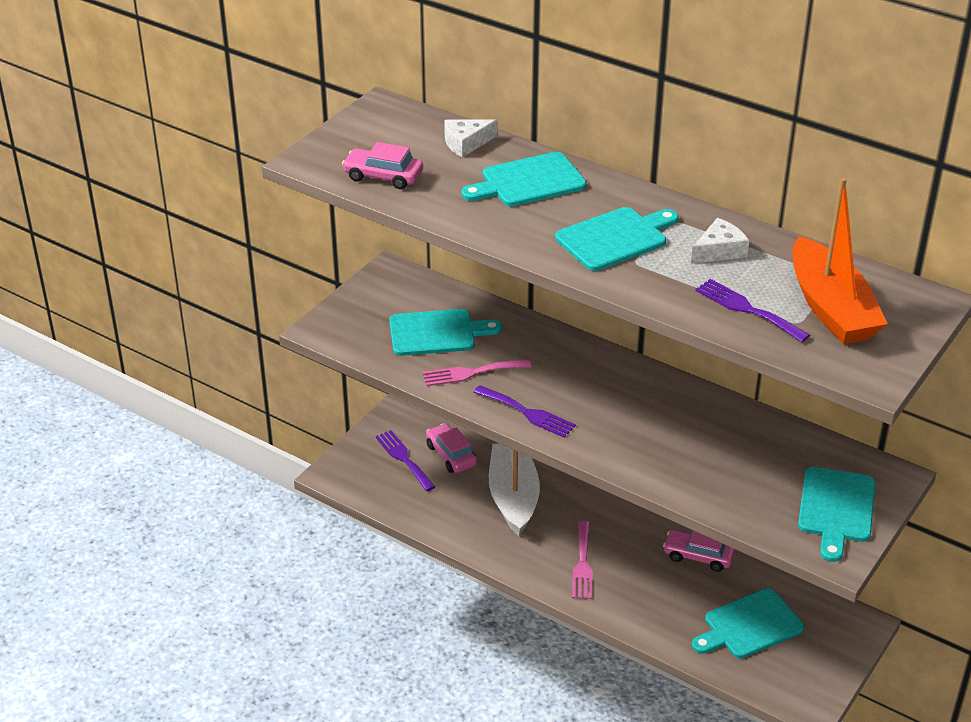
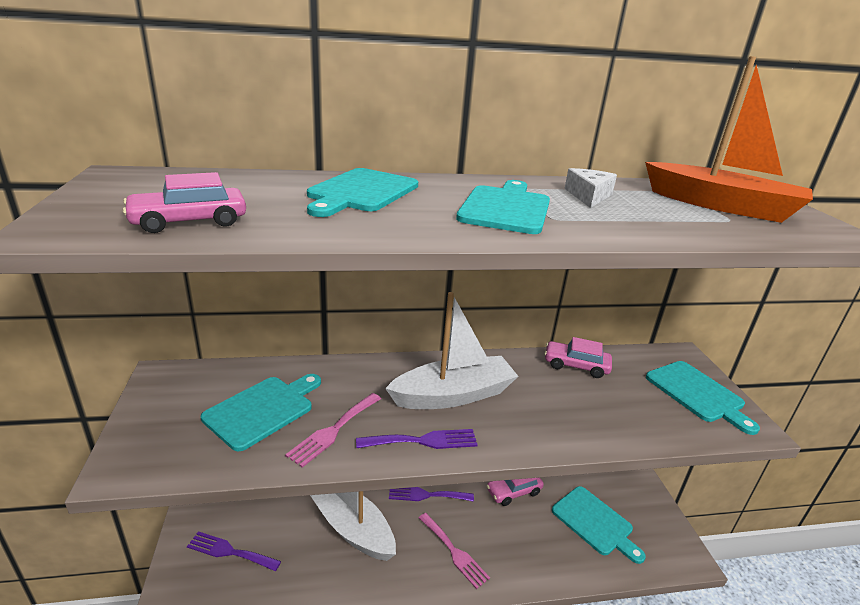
camera: 45 degrees left, 10 degrees down
pink car [426,423,477,473] -> pink car moved to [544,337,612,378]
white cheese [444,119,497,158] -> none
turquoise cutting board [692,588,804,658] -> turquoise cutting board turned 60 degrees counterclockwise [552,486,646,564]
purple fork [695,279,810,342] -> purple fork moved to [389,487,474,502]
none -> white boat [385,292,518,409]

